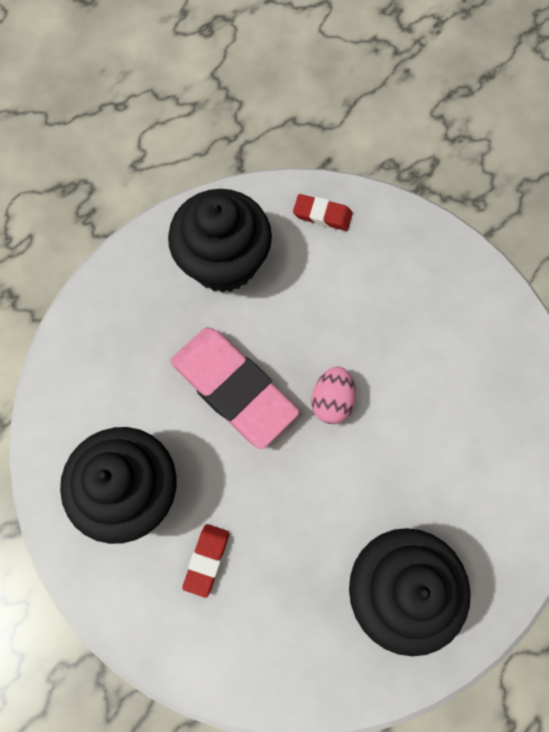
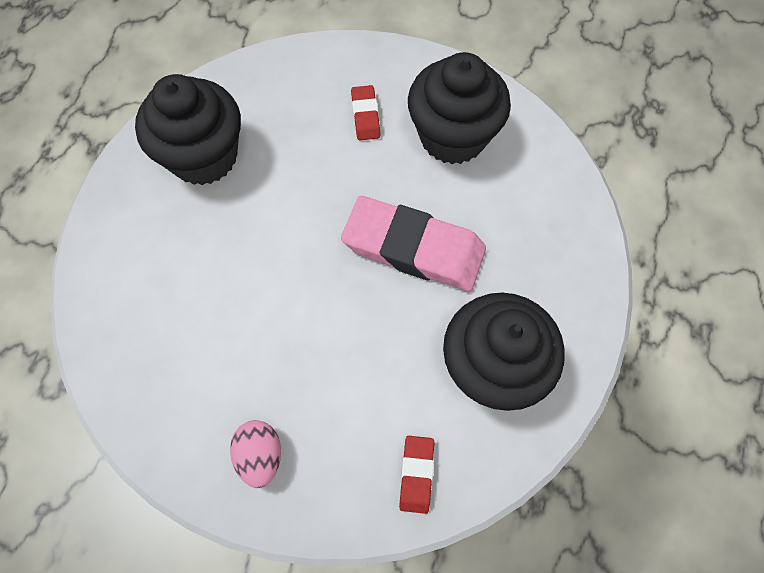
camera: 155 degrees right, 5 degrees down
red eraser [293,194,353,231] -> red eraser turned 75 degrees counterclockwise [399,436,434,514]
pink egg [312,366,356,424] -> pink egg moved to [230,420,281,488]

